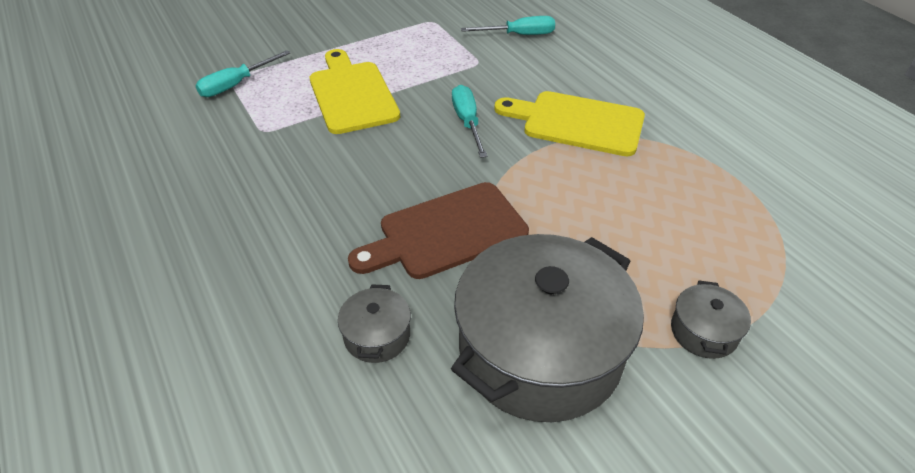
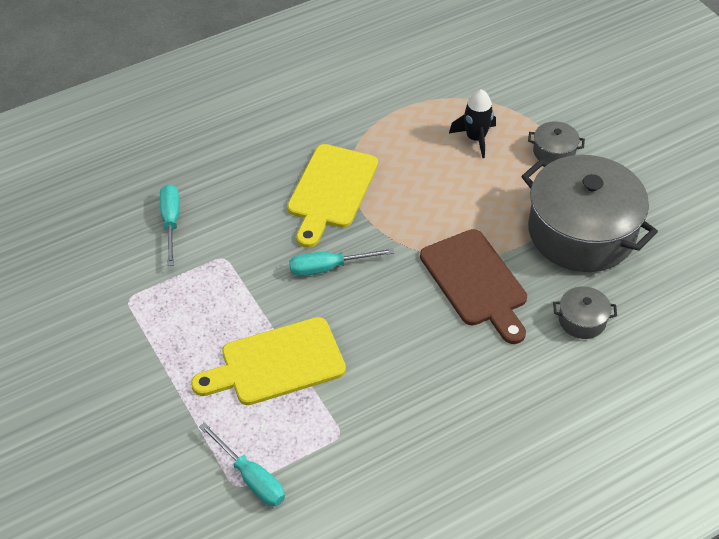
camera: 90 degrees left, 5 degrees up
none -> black rocket [449,89,496,158]

